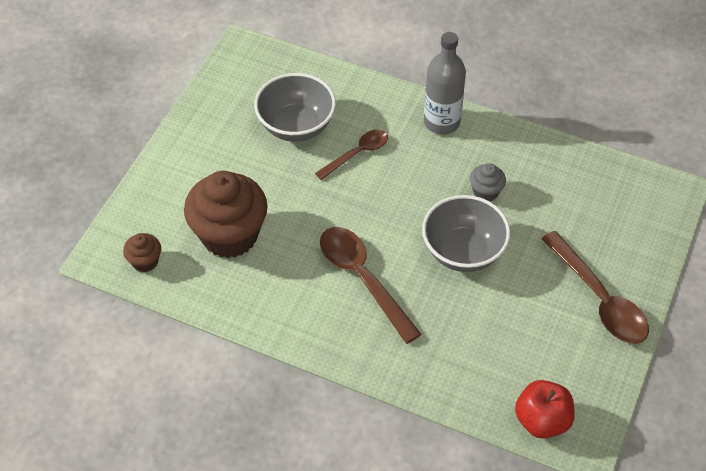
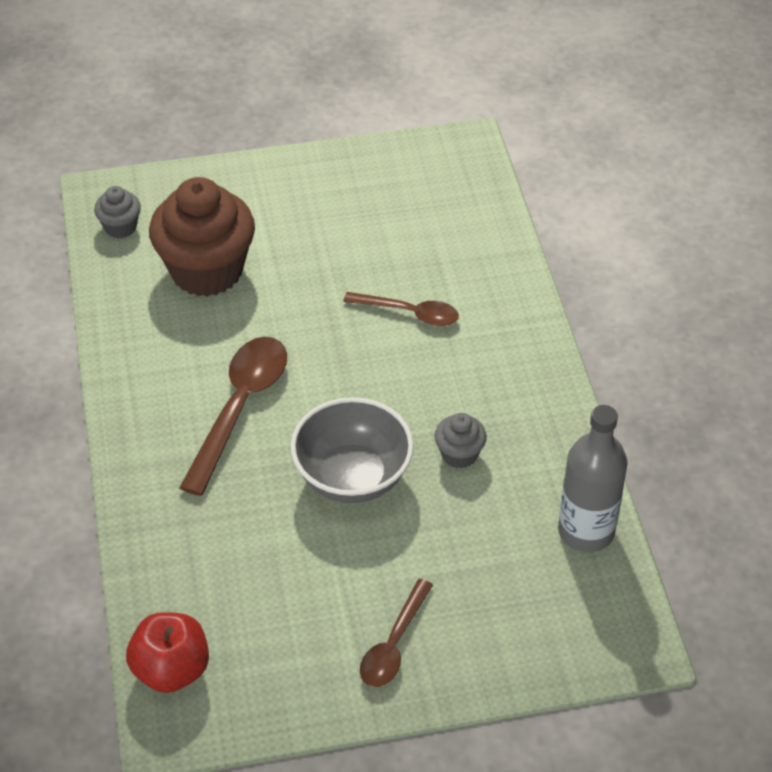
camera: 55 degrees right, 5 degrees down
brown cupcake [123,233,161,272] -> grey cupcake [94,186,141,238]
grey bowl [254,73,336,142] -> none
grey bottle [424,32,466,135] -> grey bottle moved to [558,405,627,552]
brown spoon [541,231,649,344] -> brown spoon [360,579,433,687], size x0.61

